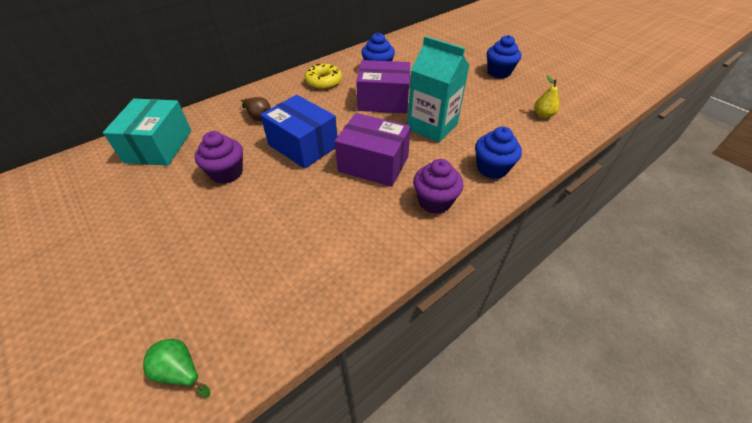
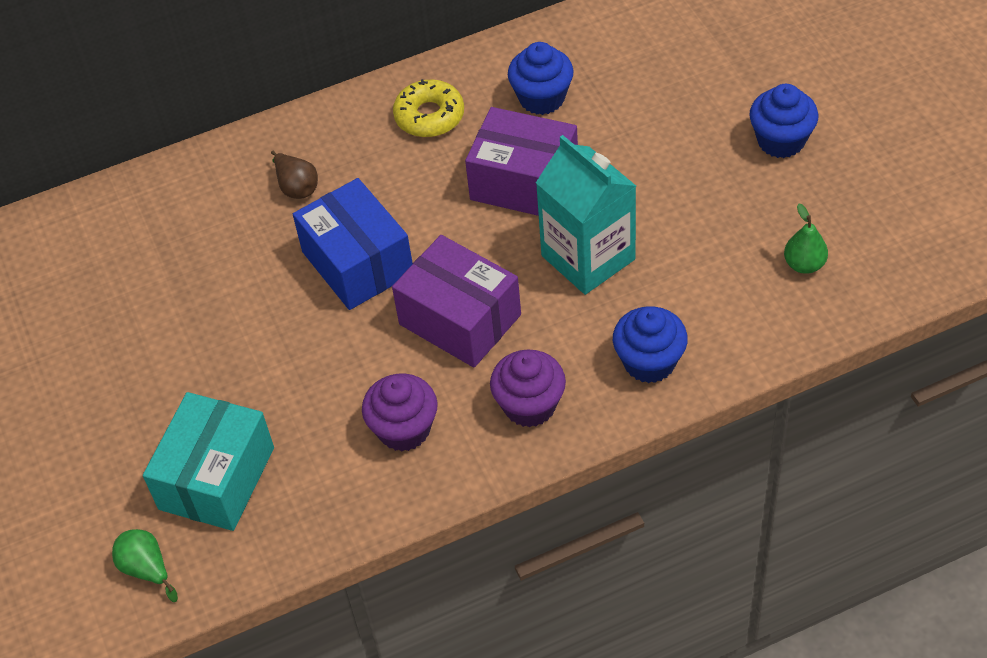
camera: 20 degrees right, 5 degrees up
turquoise box [103,99,191,166] -> turquoise box moved to [143,392,274,531]
purple cupcake [195,131,243,184] -> purple cupcake moved to [362,374,438,452]
yellow pear [534,75,559,118] -> green pear [784,203,828,274]

